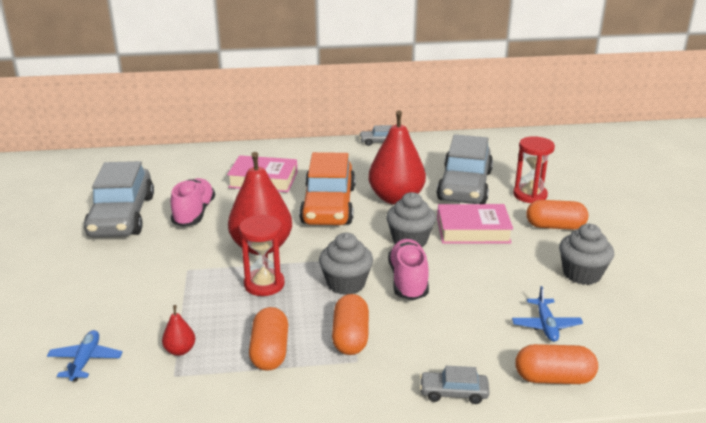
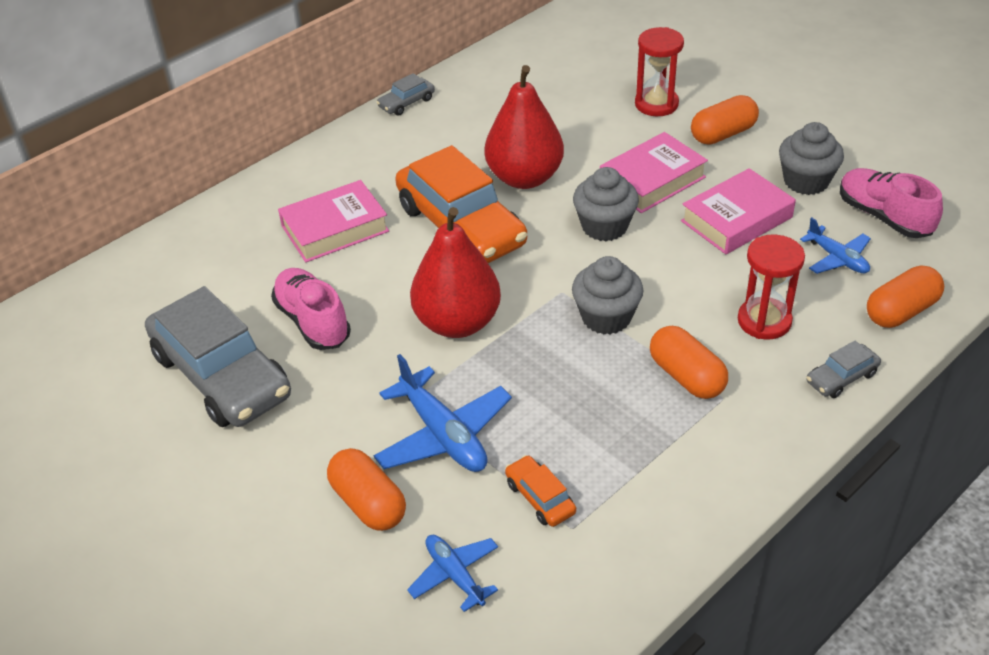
camera: 35 degrees left, 15 degrees up
red pear [162,305,195,356] -> orange car [505,455,576,527]
red hourglass [239,214,285,296] -> red hourglass moved to [738,235,805,339]
orange capsule [249,307,288,371] -> orange capsule moved to [327,448,406,531]
pink shoe [388,239,429,300] -> pink shoe moved to [840,168,943,238]
grey car [437,134,493,204] -> none
none -> blue plane [374,354,512,472]
none -> pink book [681,168,796,254]

